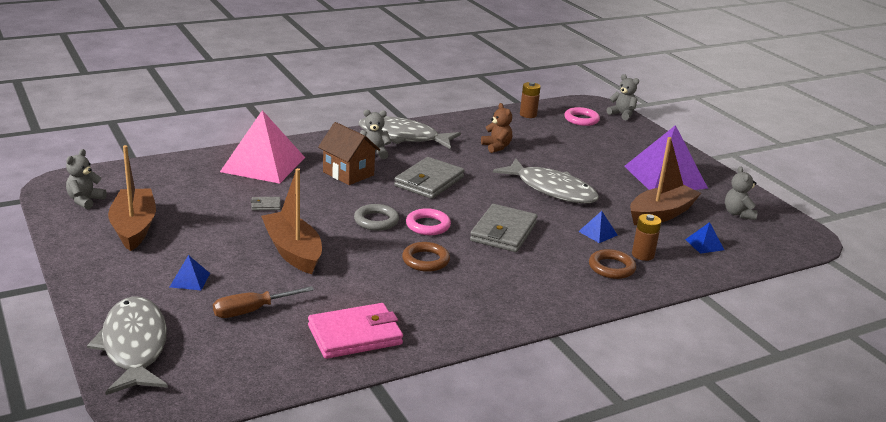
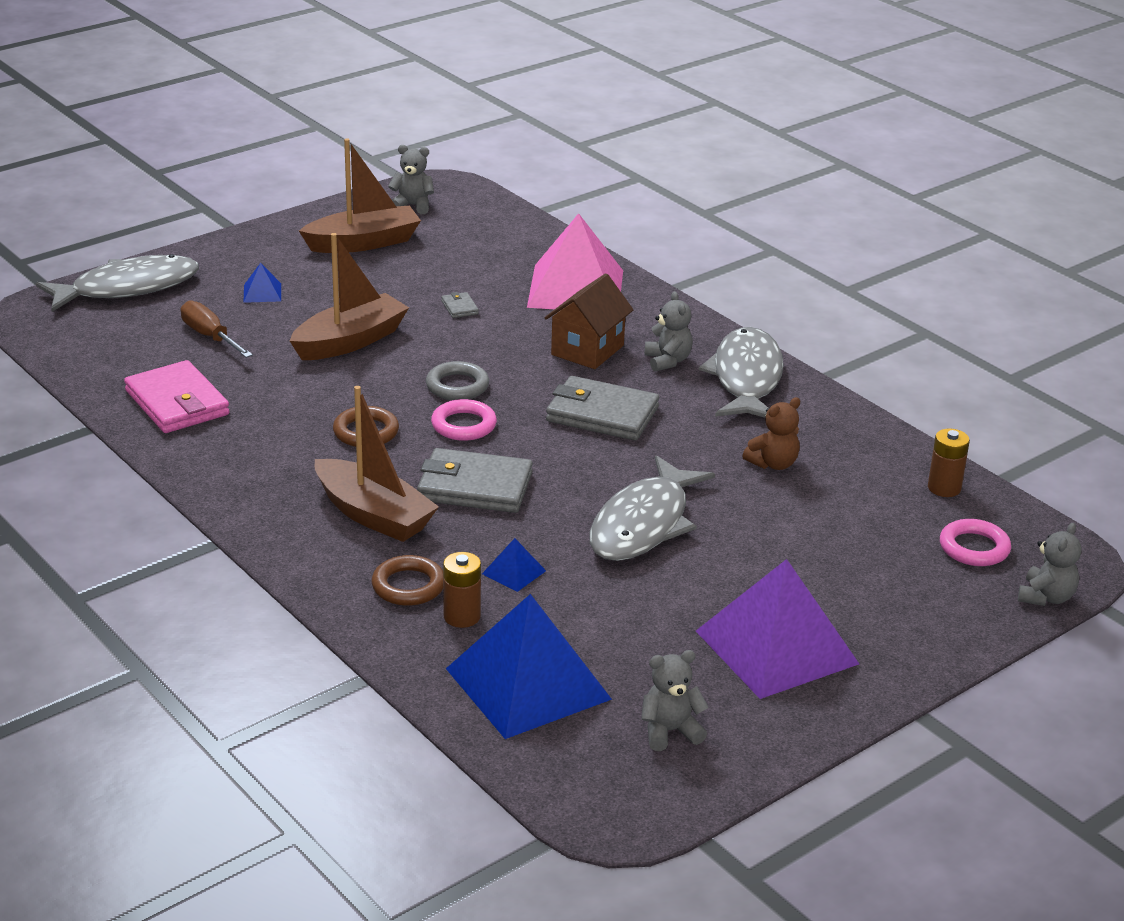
camera: 80 degrees right, 5 degrees up
brown boat [630,137,701,225] -> brown boat moved to [315,386,439,542]
blue pyramid [685,222,724,254] -> blue pyramid [446,594,612,739], size x2.46

